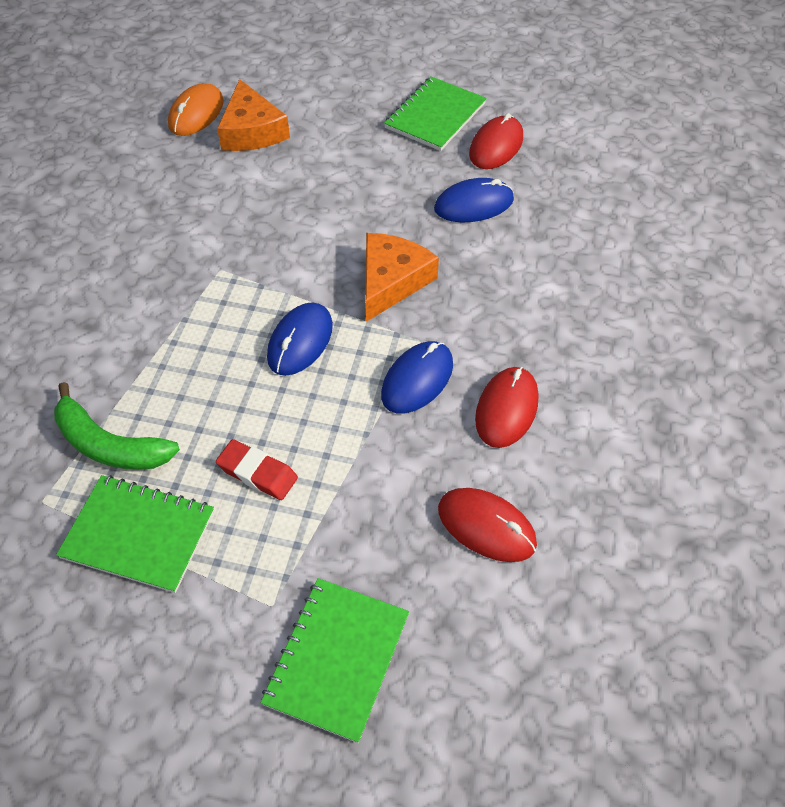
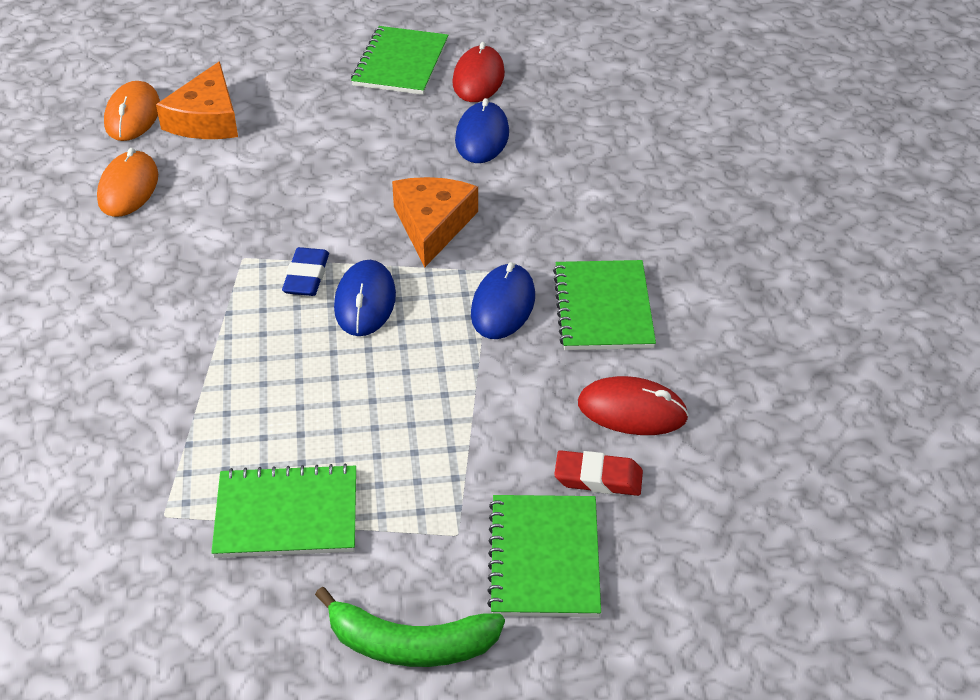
camera: 20 degrees left, 10 degrees down
green banana [54,382,180,470] -> green banana moved to [315,587,505,667]
red eraser [216,439,298,500] -> red eraser moved to [554,450,643,496]
orange cheese [217,79,290,151] -> orange cheese turned 45 degrees clockwise [156,61,238,139]
blue mouse [434,178,514,223] -> blue mouse turned 45 degrees counterclockwise [455,98,509,163]
red mouse [475,367,539,448] -> green notebook [553,260,656,350]
none -> orange mouse [97,148,158,217]
none -> blue eraser [282,247,329,296]

